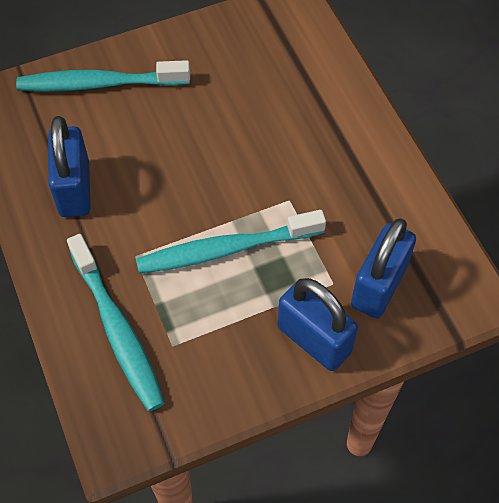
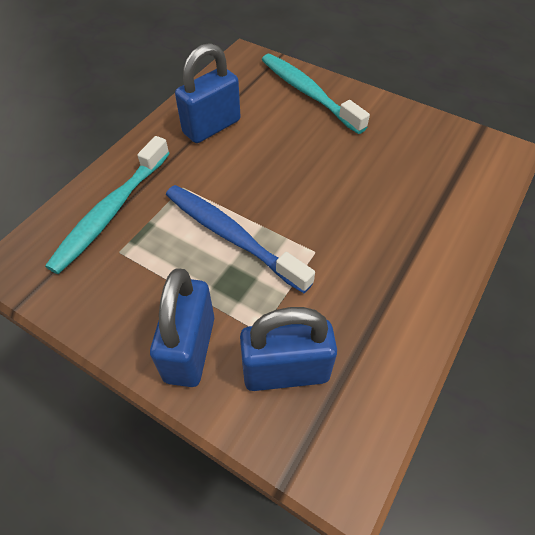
camera: 55 degrees right, 5 degrees down
turquoise toothbrush [136,210,326,274] -> blue toothbrush [166,185,315,293]

